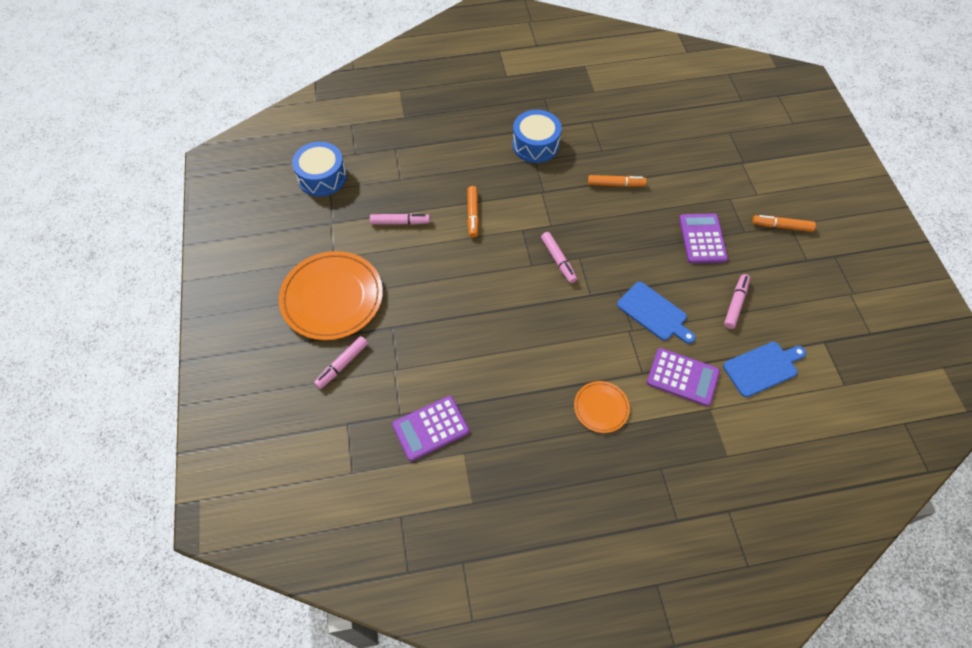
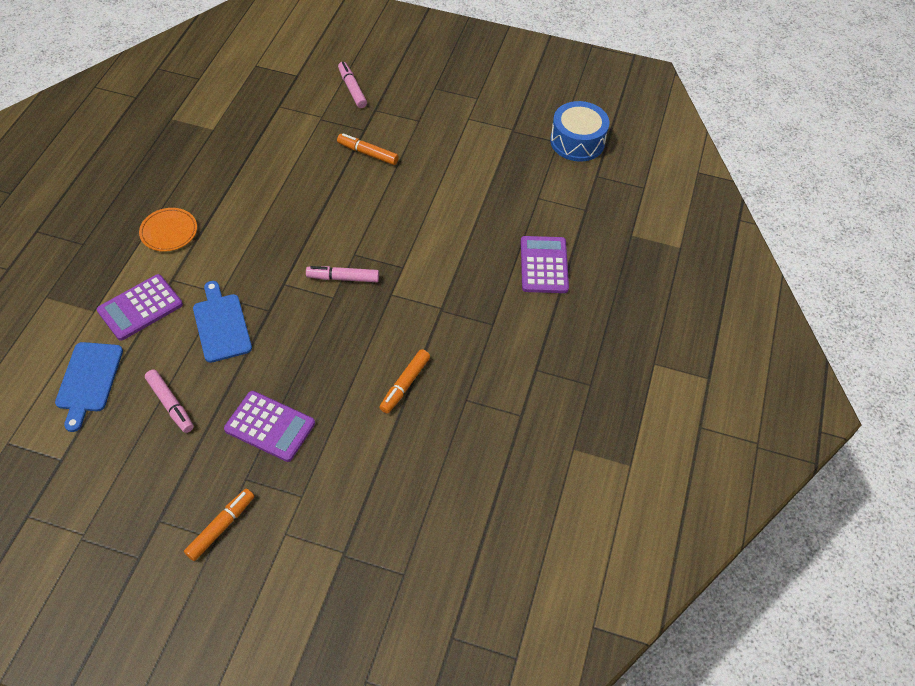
camera: 115 degrees right, 5 degrees down
orange plate [279,251,383,340] -> none
pink marker [370,213,430,225] -> none
purple calculator [392,396,469,461] -> purple calculator moved to [521,236,569,293]
orange marker [467,186,479,238] -> orange marker moved to [337,133,399,165]
blue drum [513,110,562,163] -> none
blue cutting board [617,282,696,344] -> blue cutting board turned 90 degrees clockwise [193,281,252,363]

